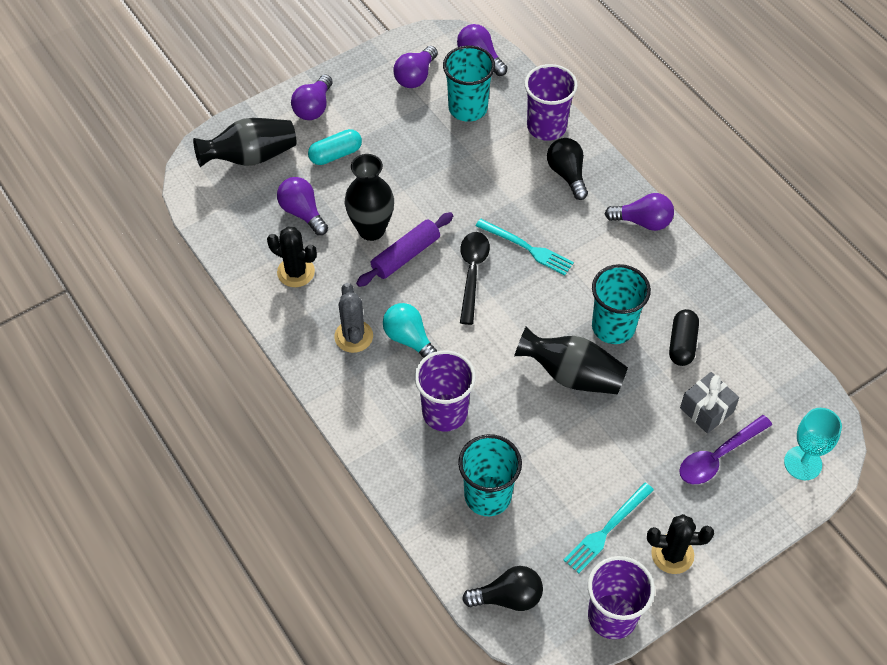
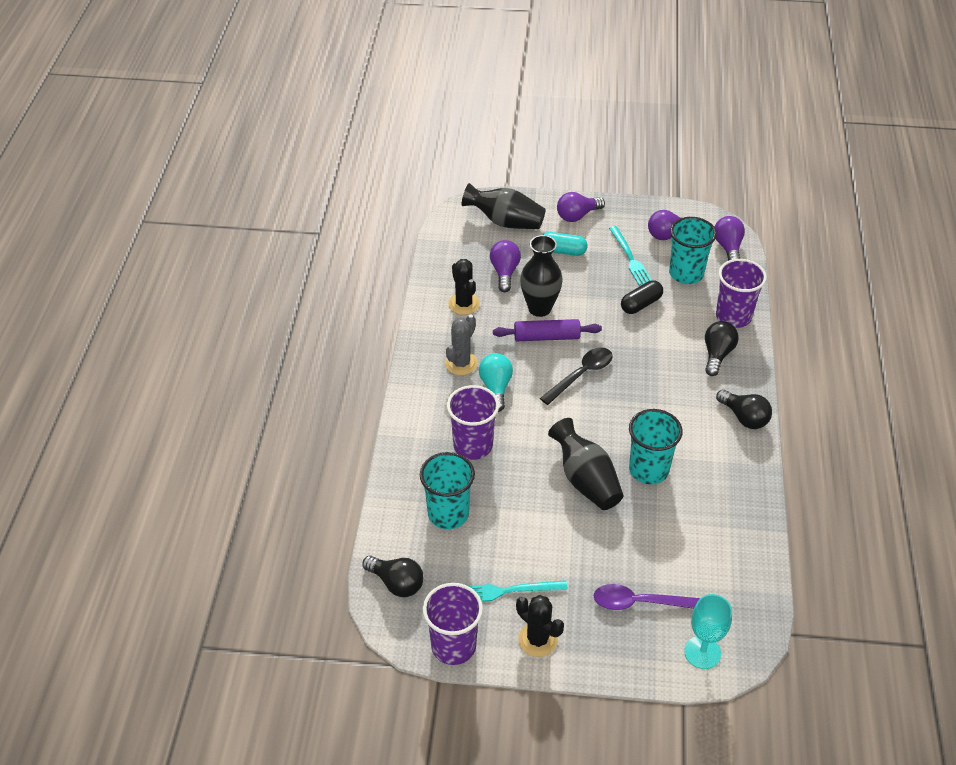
camera: 40 degrees right, 10 degrees down
turquoise fork [476,219,574,275] -> turquoise fork moved to [609,226,652,286]
purple light bulb [605,193,674,231] -> black light bulb [716,390,772,429]
black capsule [669,309,699,366] -> black capsule moved to [621,280,663,314]
grey gift [680,372,739,434] -> none

